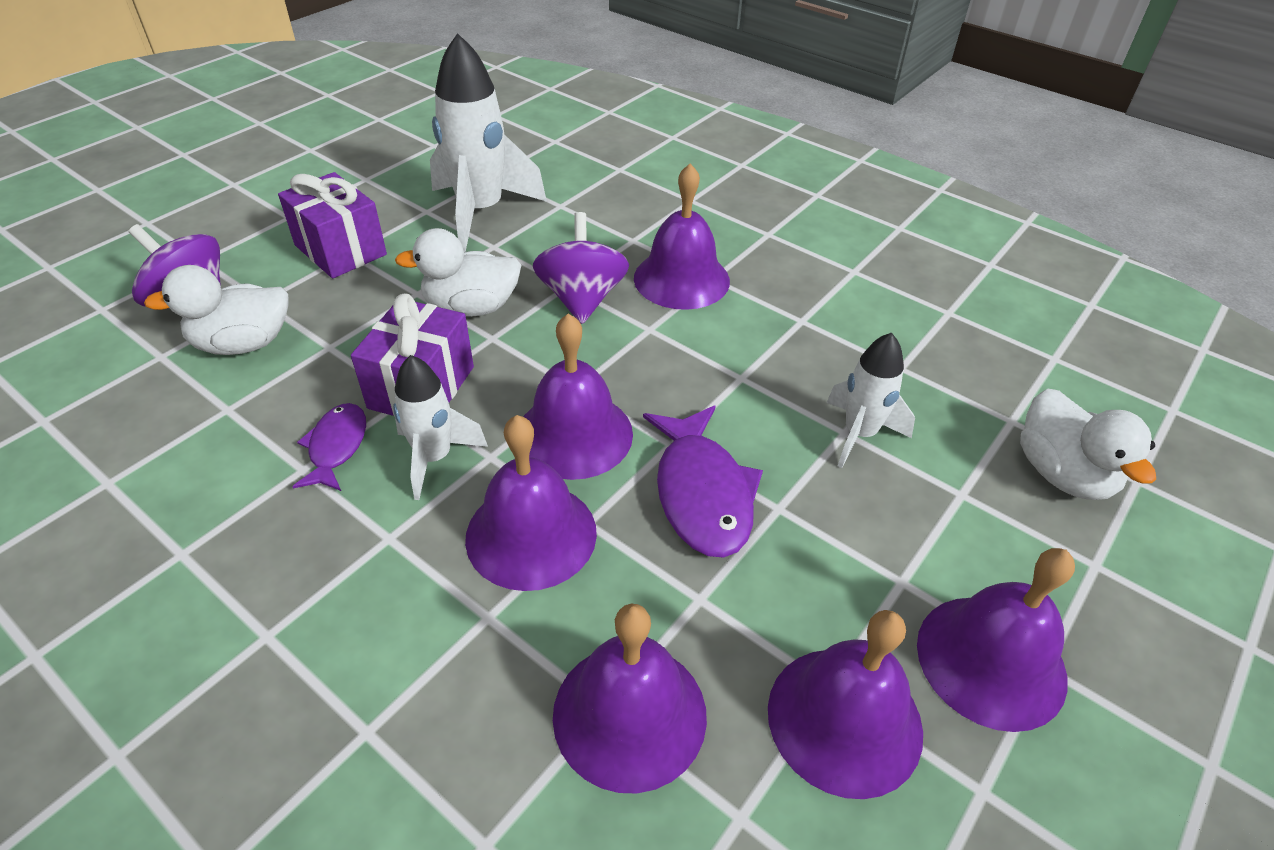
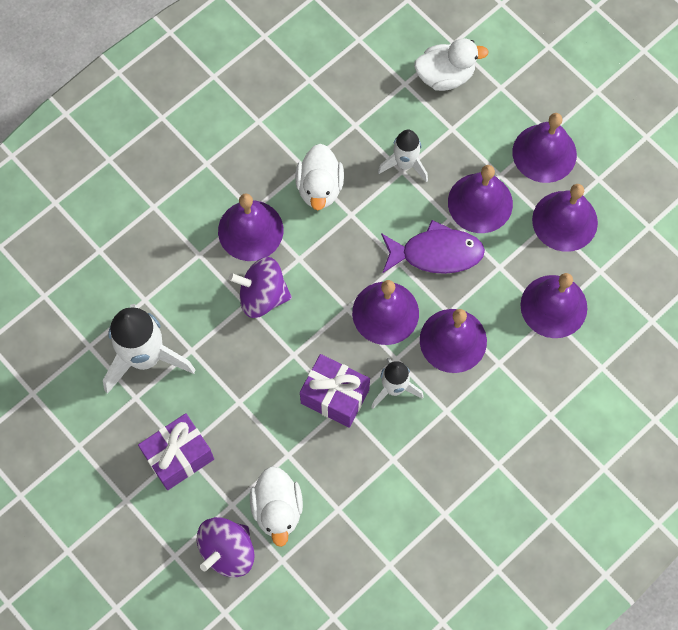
camera: 80 degrees left, 25 degrees up
purple fish [292,403,366,491] -> none
white duck [395,228,521,317] -> white duck moved to [295,144,344,210]
none -> purple bell [448,165,513,233]

